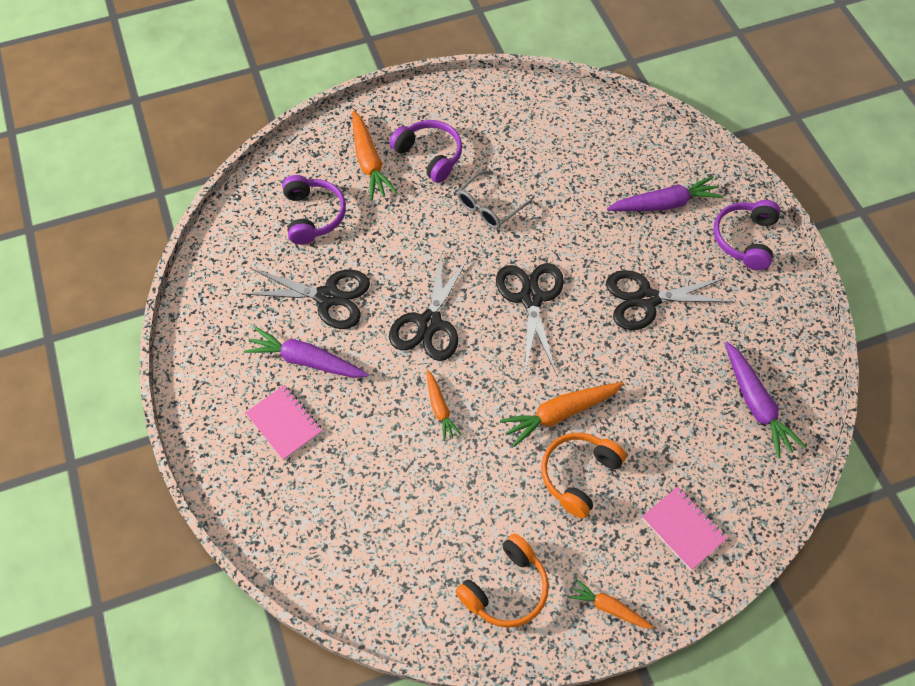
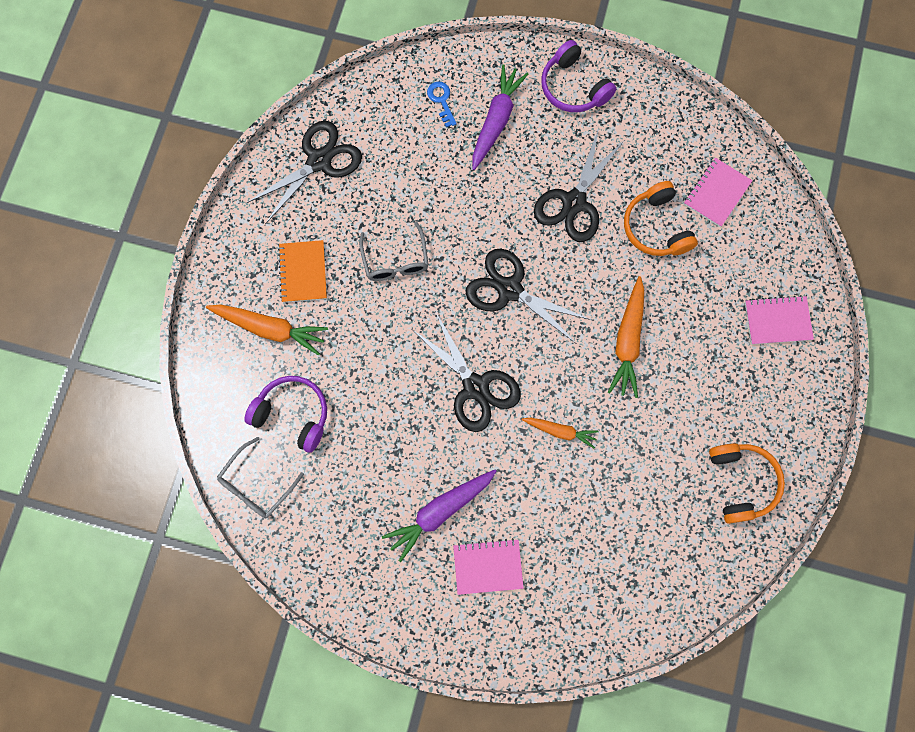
camera: 55 degrees left, 15 degrees up
black scissors [243,268,370,329] -> black scissors moved to [247,121,362,223]
purple headphones [389,120,462,183] -> orange notebook [278,240,327,303]
orange headphones [541,433,626,518] -> orange headphones moved to [624,181,698,256]
orange carrot [569,579,654,629] -> none
purple carrot [725,342,806,458] -> pink notebook [684,158,752,227]
none -> grey glasses [217,437,304,518]
none -> blue key [427,82,457,127]

